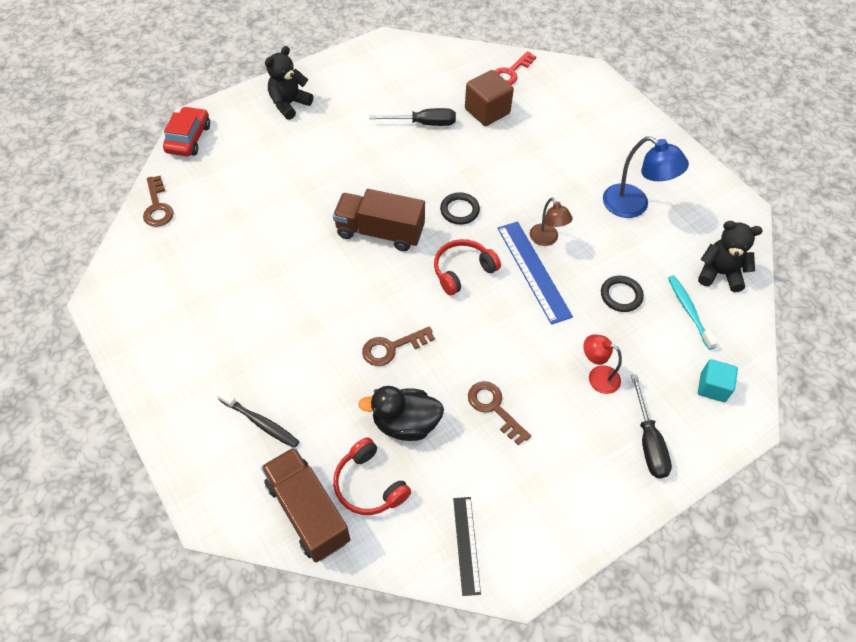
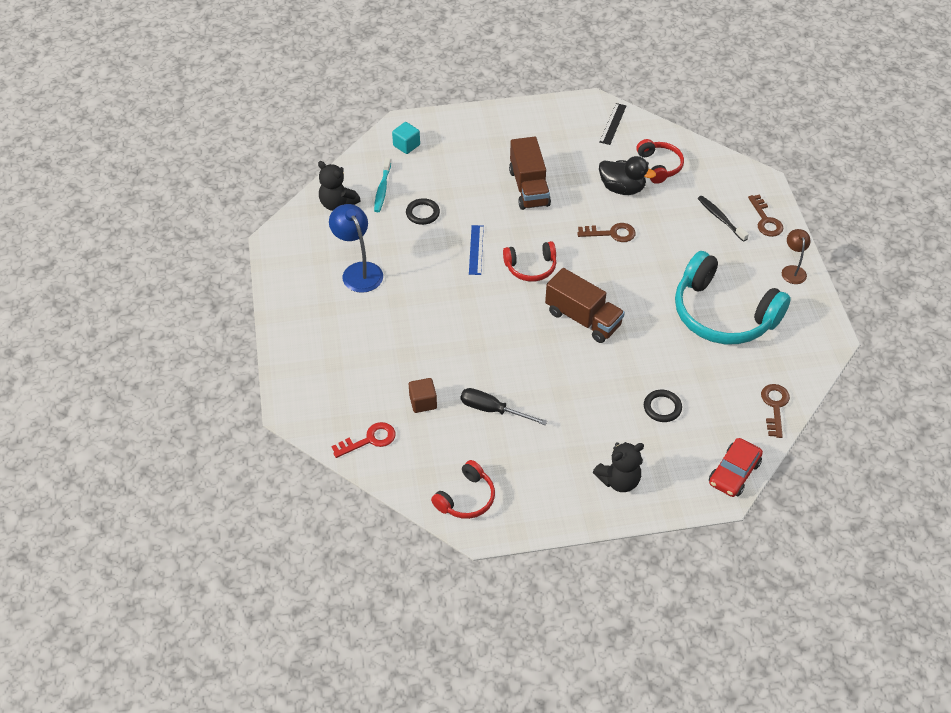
camera: 155 degrees left, 5 degrees down
brown truck [261,447,350,563] -> brown truck moved to [509,137,551,210]
black ring [440,192,480,225] -> black ring moved to [644,390,682,422]
brown cube [465,70,514,126] -> brown cube [409,378,437,413], size x0.66
brown key [468,381,531,446] -> brown key moved to [748,195,783,237]
blue ruler [497,221,573,325] -> blue ruler [469,225,484,275], size x0.63
brown lamp [530,198,573,246] -> brown lamp moved to [782,229,811,284]
red lamp [583,334,622,394] -> none
black screwdriver [631,374,672,478] -> none
none -> red headphones [431,460,495,519]
none -> turquoise headphones [675,251,791,344]

